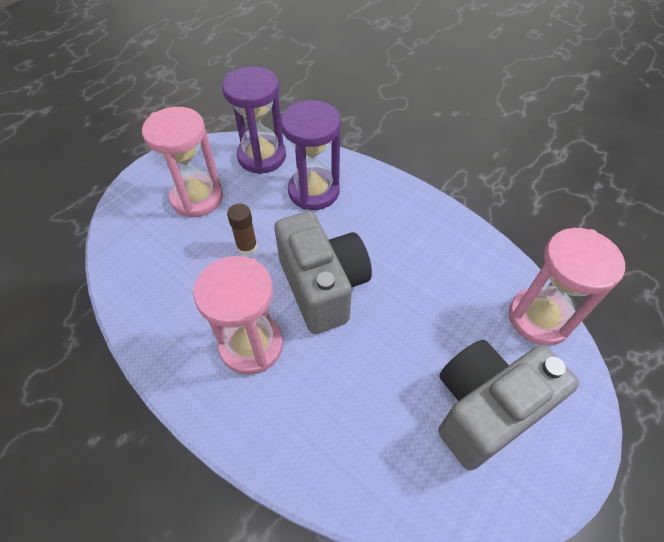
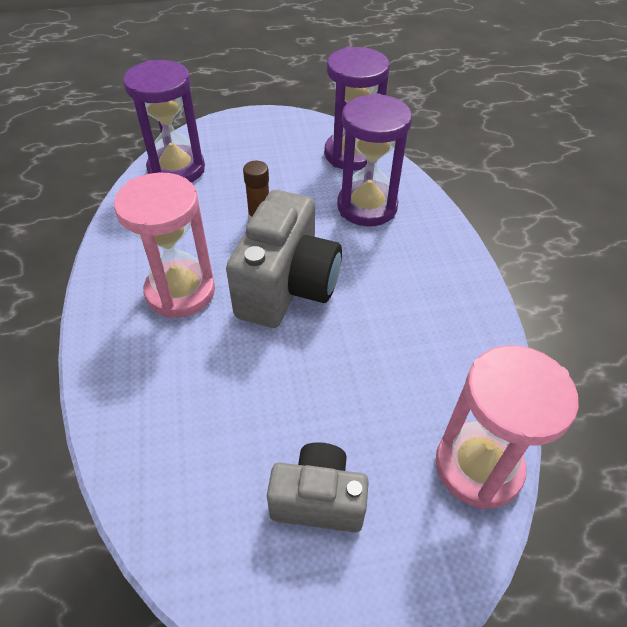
camera: 40 degrees right, 5 degrees down
pink hourglass [142,107,223,218] -> none
grey camera [438,340,579,470] -> grey camera [267,442,369,532], size x0.61
none -> purple hourglass [123,60,205,183]

